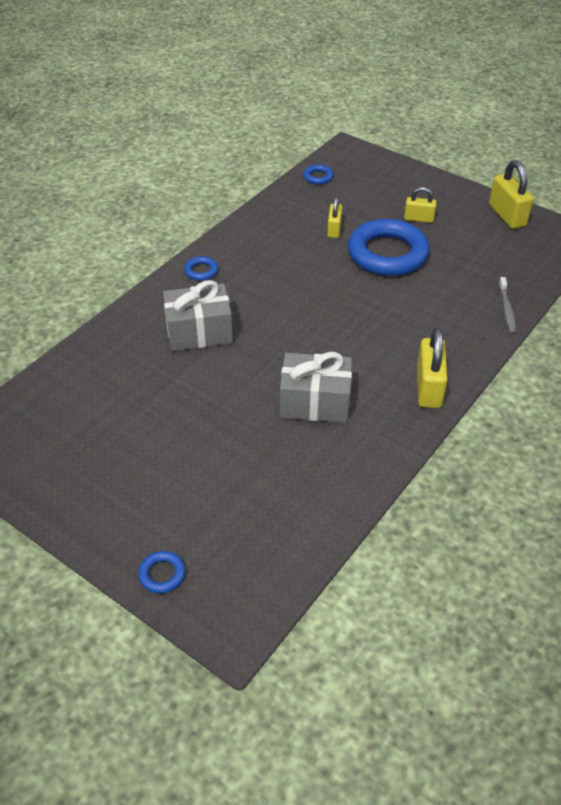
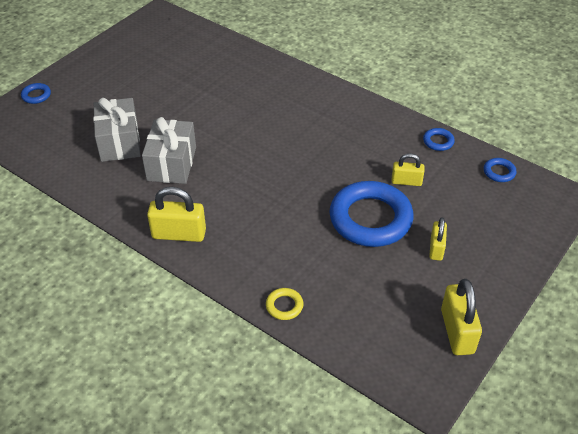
camera: 90 degrees right, 0 degrees up
grey gift [163,280,233,351] -> grey gift moved to [93,98,141,162]
blue ring [184,256,218,281] -> blue ring moved to [423,128,455,151]
yellow padlock [489,160,534,229] -> yellow padlock turned 75 degrees counterclockwise [441,279,482,355]
grey toothbrush [499,277,516,333] -> yellow ring [266,288,303,320]

